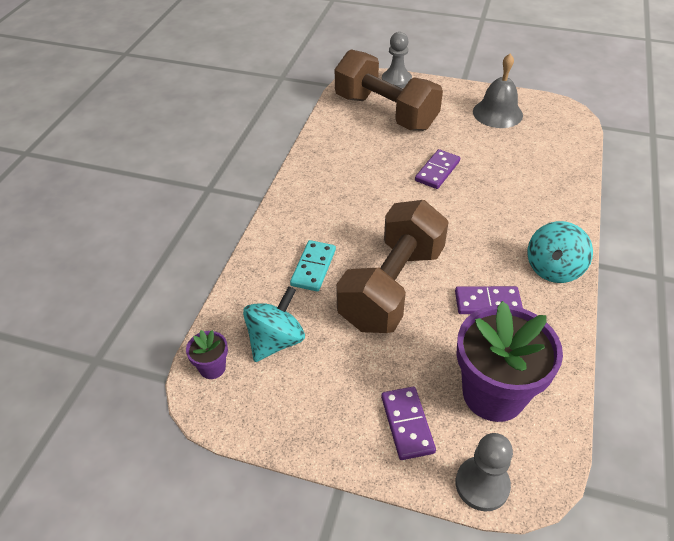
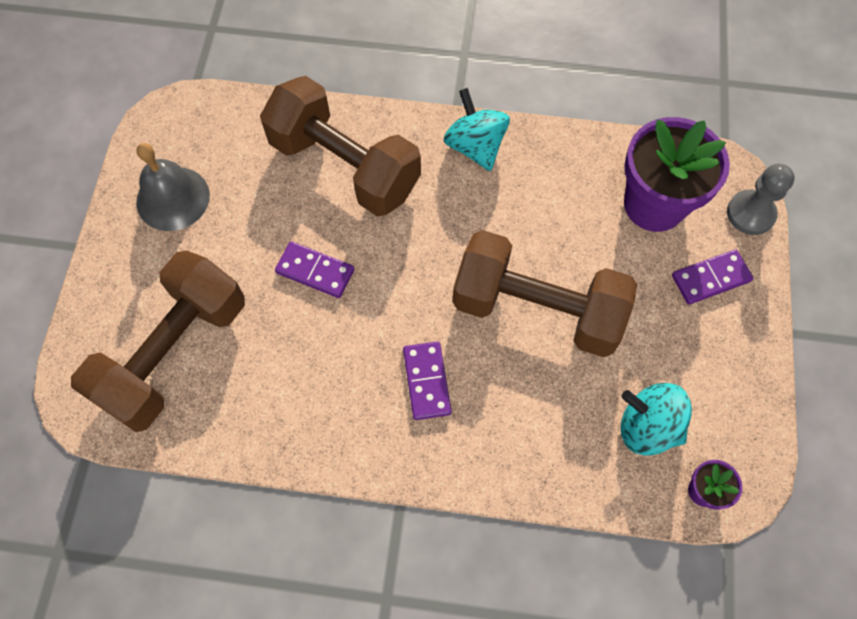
camera: 100 degrees left, 20 degrees up
turquoise domino [290,240,336,292] -> none
grey pawn [382,32,412,89] -> none
purple domino [455,286,523,314] -> purple domino moved to [403,341,452,420]
turquoise spinning top [527,221,593,283] -> turquoise spinning top turned 135 degrees counterclockwise [444,88,510,171]
none -> brown dumbbell [260,76,421,216]

